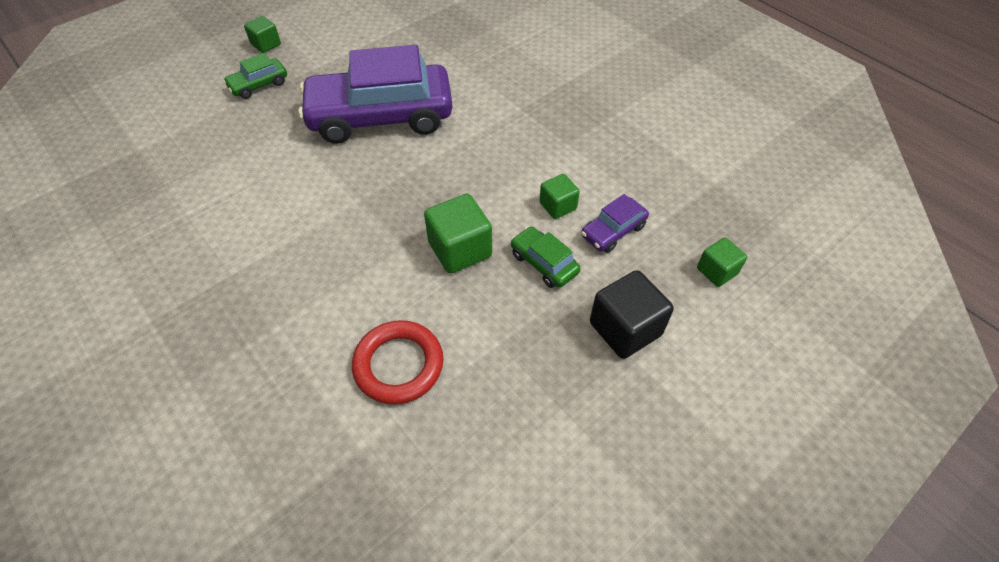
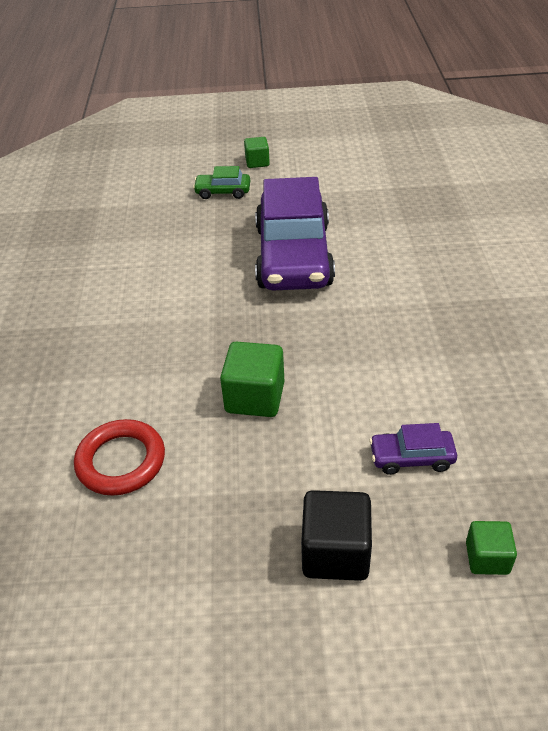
camera: 40 degrees right, 10 degrees down
purple car [298,45,453,143] -> purple car turned 120 degrees counterclockwise [255,177,335,291]
green car [511,226,581,288] -> none
green cube [540,174,580,219] -> none

